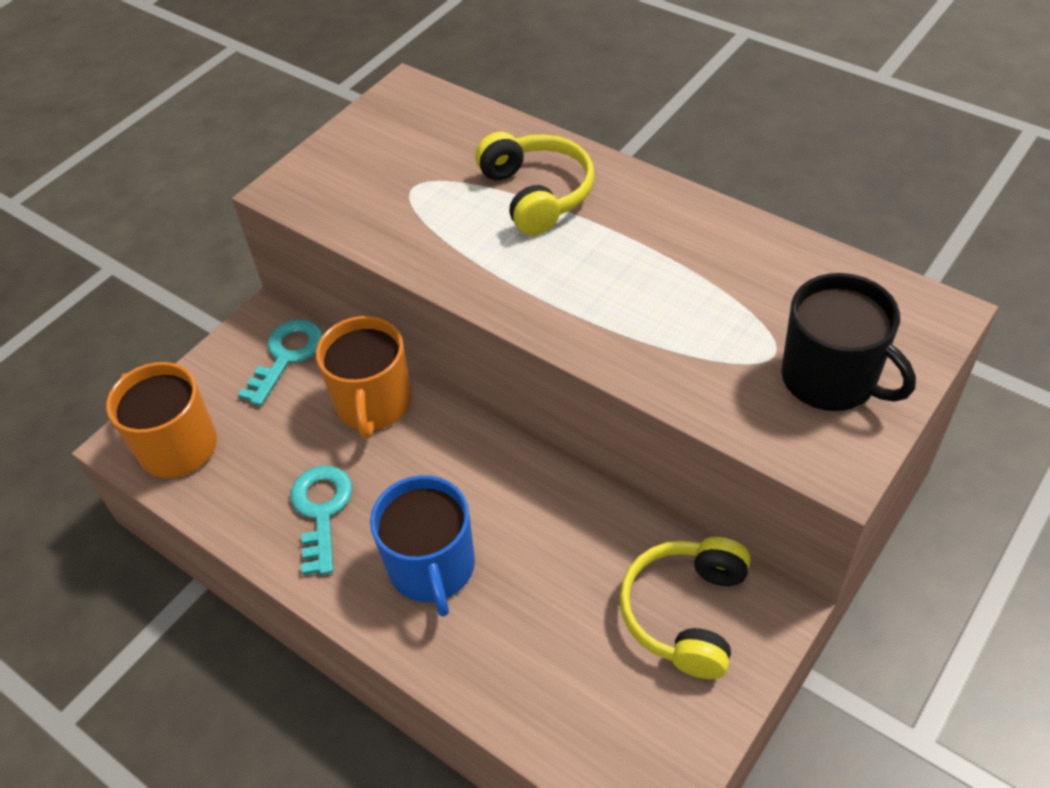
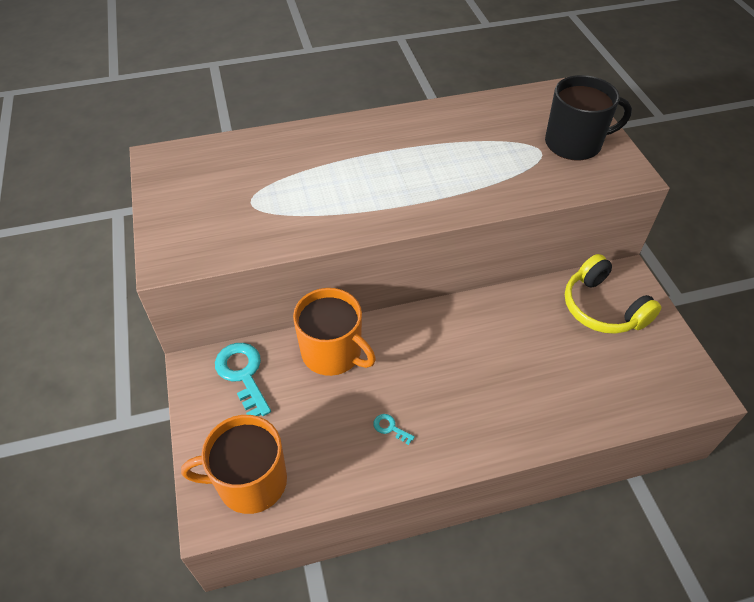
camera: 55 degrees left, 0 degrees up
turquoise key [290,466,352,575] -> turquoise key [373,414,415,445], size x0.46
blue mug [370,475,475,617] -> none
yellow headphones [475,132,594,235] -> none

